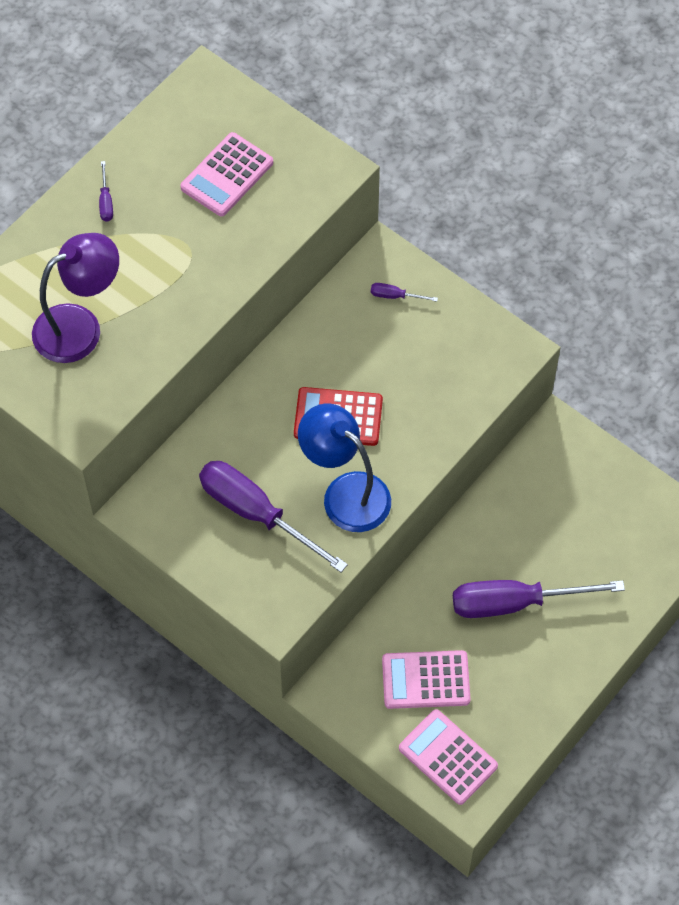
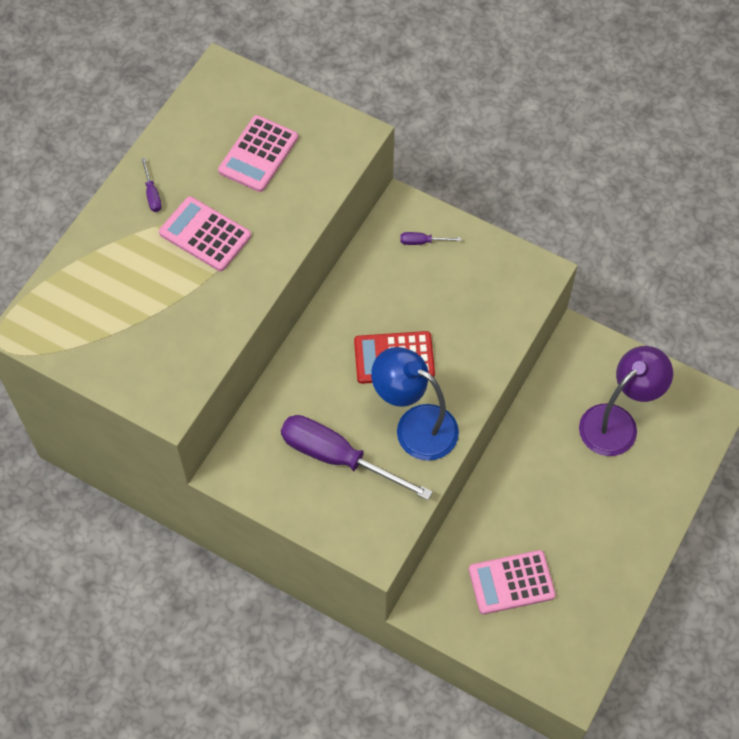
camera: 10 degrees left, 0 degrees up
purple lamp [32,233,119,363] -> purple lamp moved to [579,346,673,456]
pink calculator [399,709,498,805] -> pink calculator moved to [159,196,251,271]
purple screwdriver [453,580,625,618] -> none

